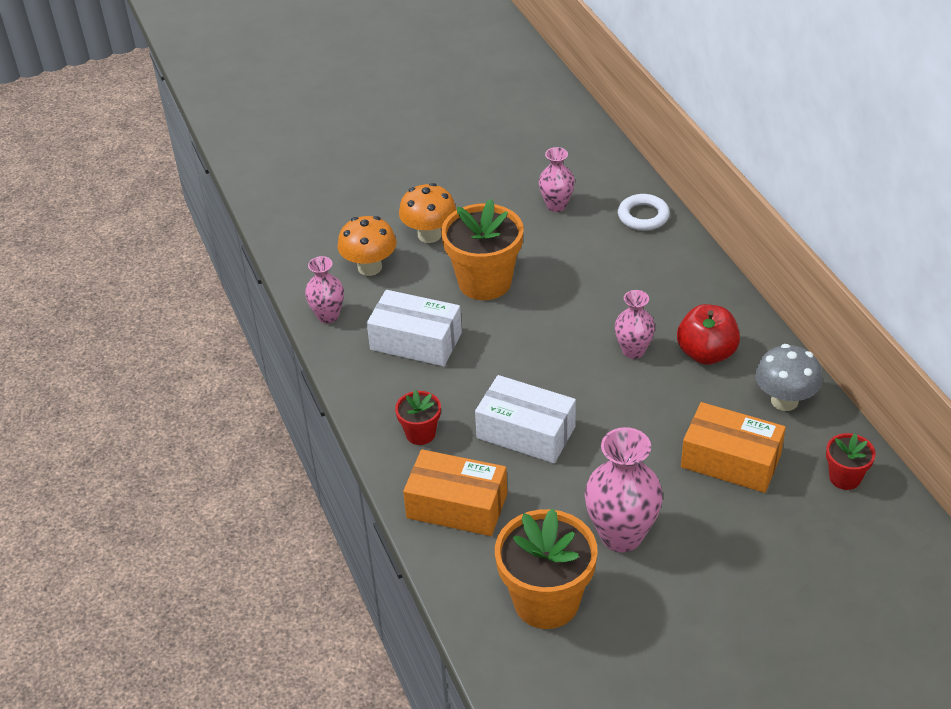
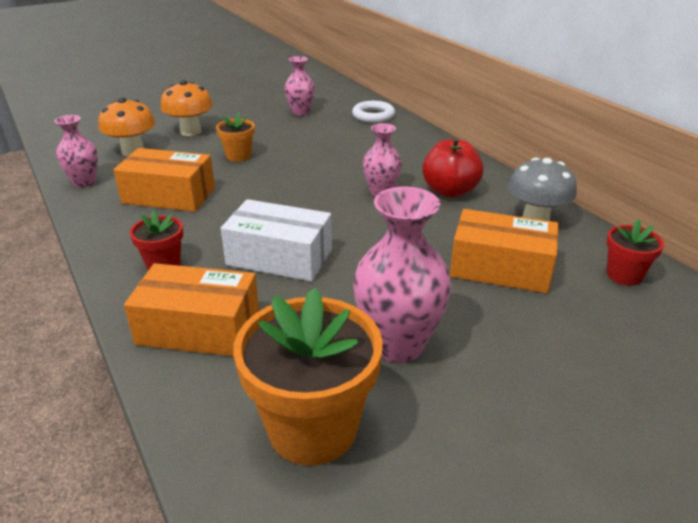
camera: 10 degrees left, 10 degrees down
white box [367,290,462,366] -> orange box [113,148,215,212]
orange flower pot [441,199,523,300] -> orange flower pot [216,113,255,162], size x0.51

